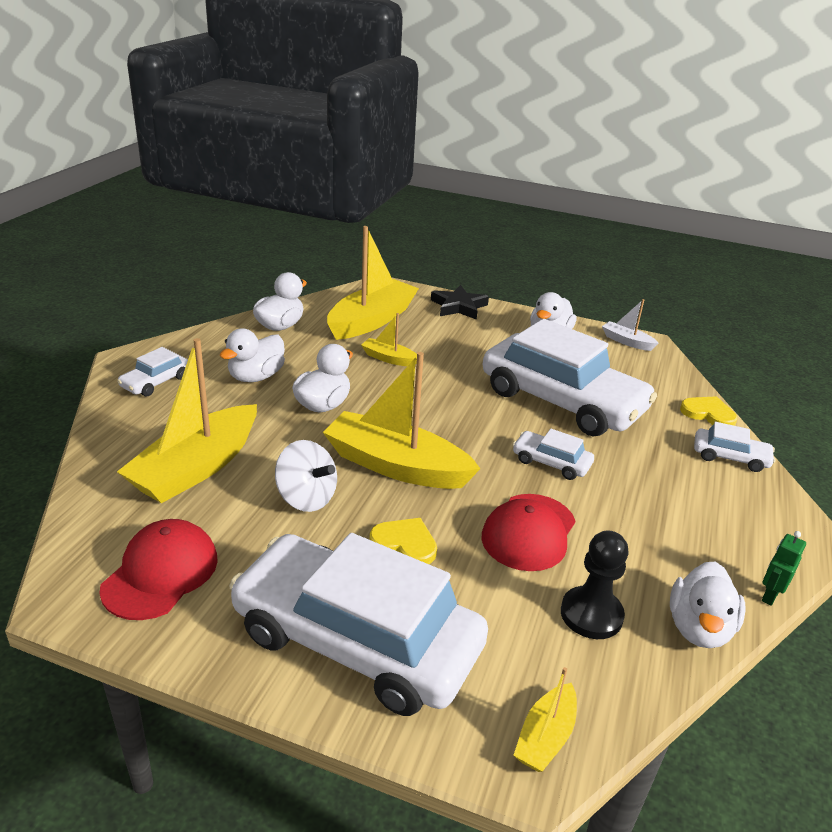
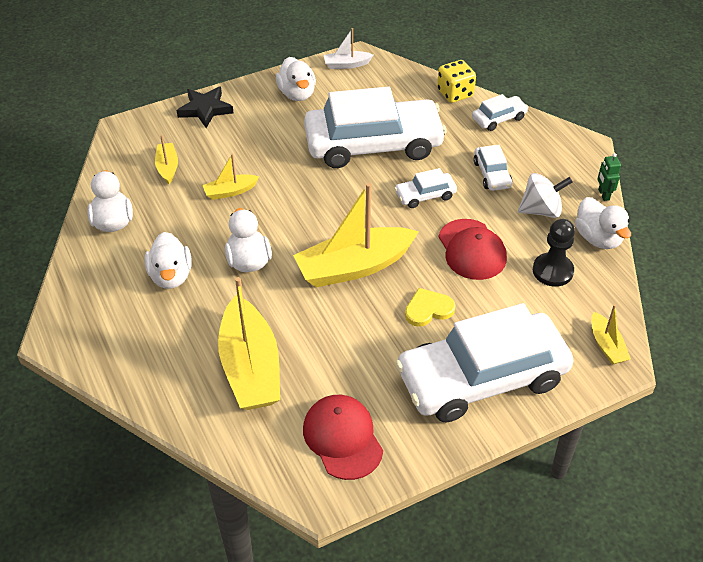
camera: 45 degrees left, 15 degrees up
white car [117,347,188,397] -> white car moved to [473,145,513,191]
white spinning top [275,440,337,512] -> white spinning top moved to [518,173,573,218]
yellow boat [327,226,419,340] -> yellow boat [155,135,178,184], size x0.48
yellow heart [680,396,738,426] -> yellow dice [437,60,476,103]

